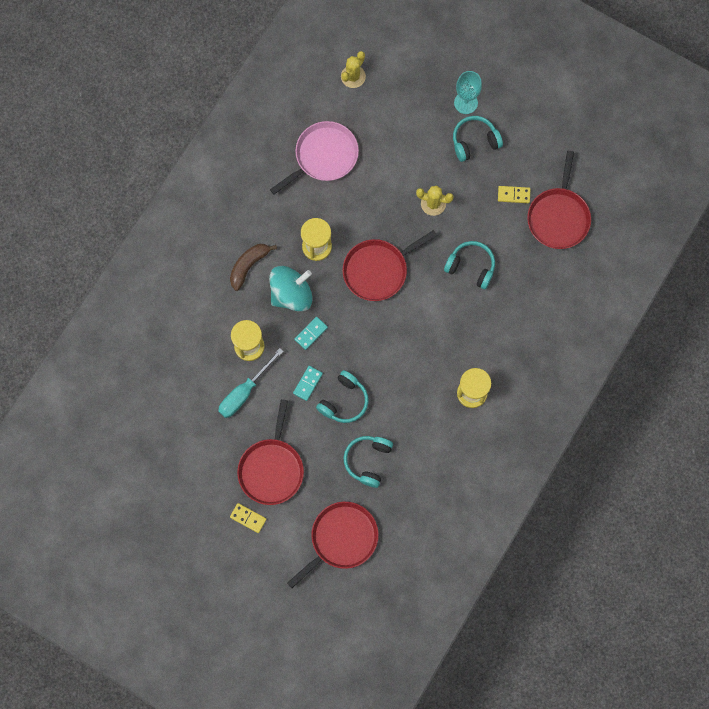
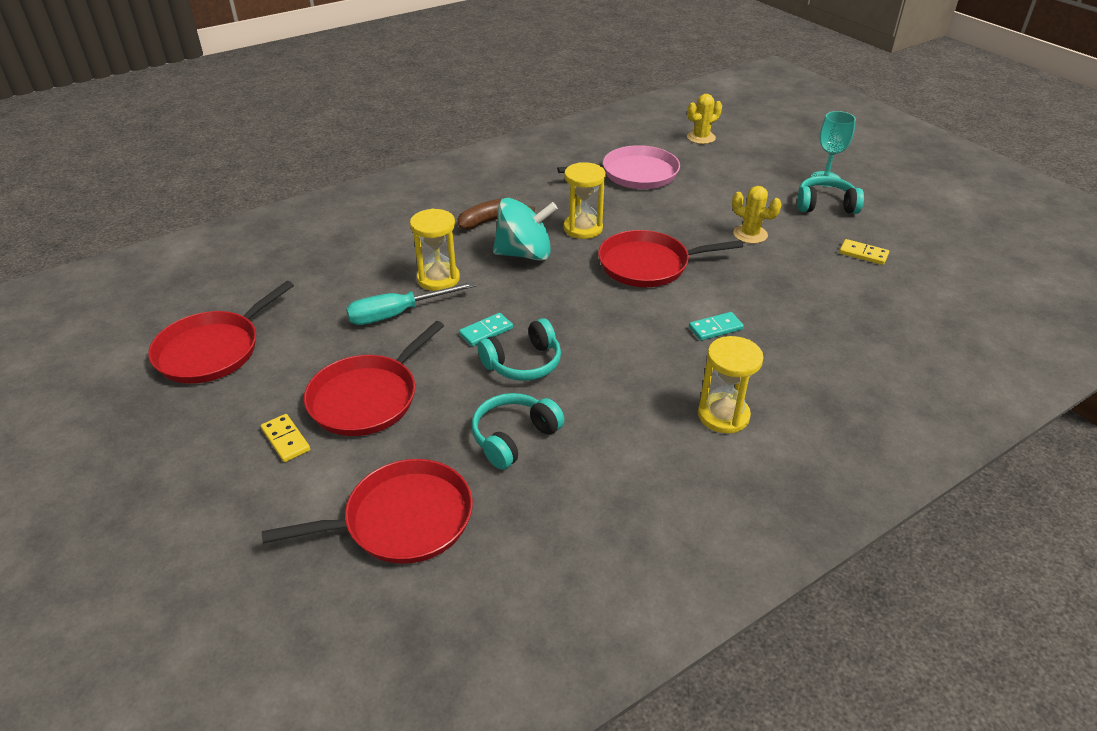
camera: 25 degrees right, 35 degrees down
turquoise domino [294,317,328,350] -> turquoise domino moved to [689,312,744,341]
turquoise headphones [444,241,495,289] -> none
red pan [527,151,591,249] -> red pan moved to [148,281,294,384]

